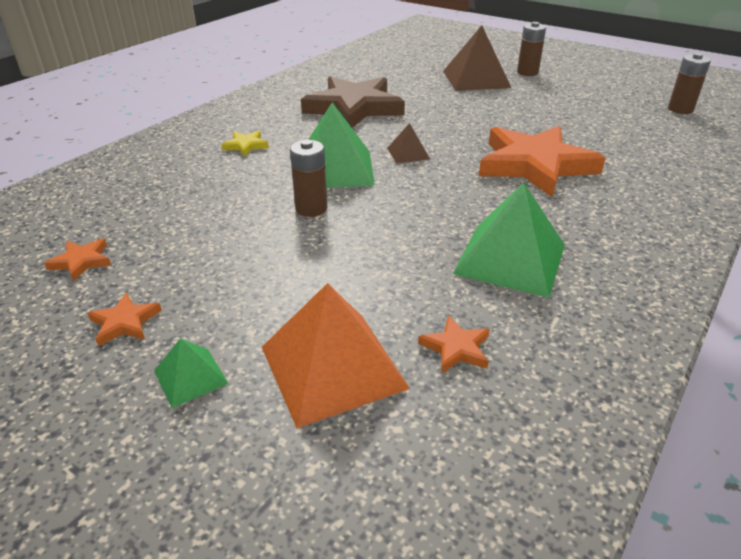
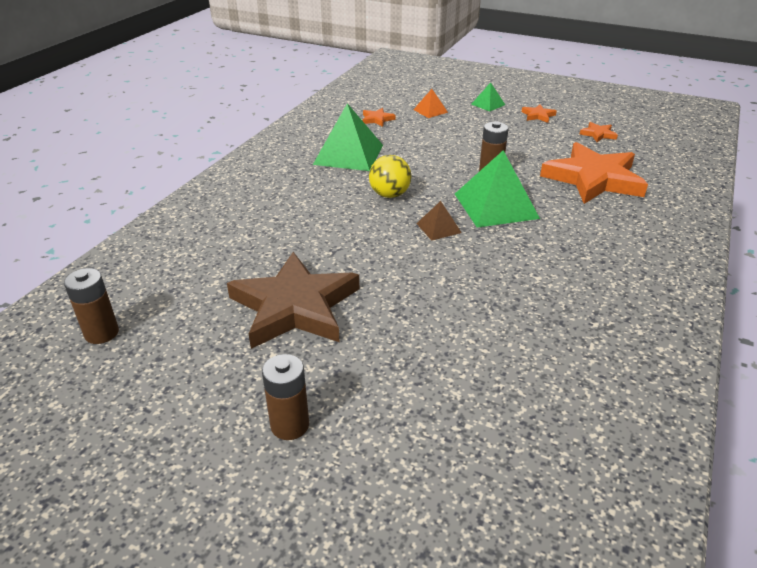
camera: 170 degrees right, 0 degrees up
yellow star [221,131,269,157] -> none
orange pyramid [262,283,410,428] -> orange pyramid [413,89,448,118], size x0.49
brown star [301,76,405,128] -> brown star moved to [227,252,359,349]
brown pyramid [443,25,511,91] -> none
orange star [479,126,606,198] -> orange star moved to [540,142,648,204]
none -> yellow ball [369,155,411,198]

